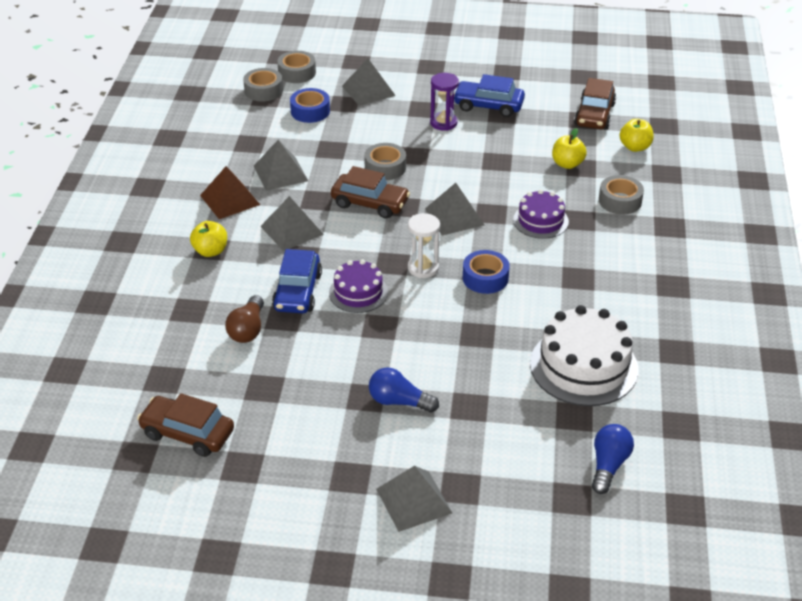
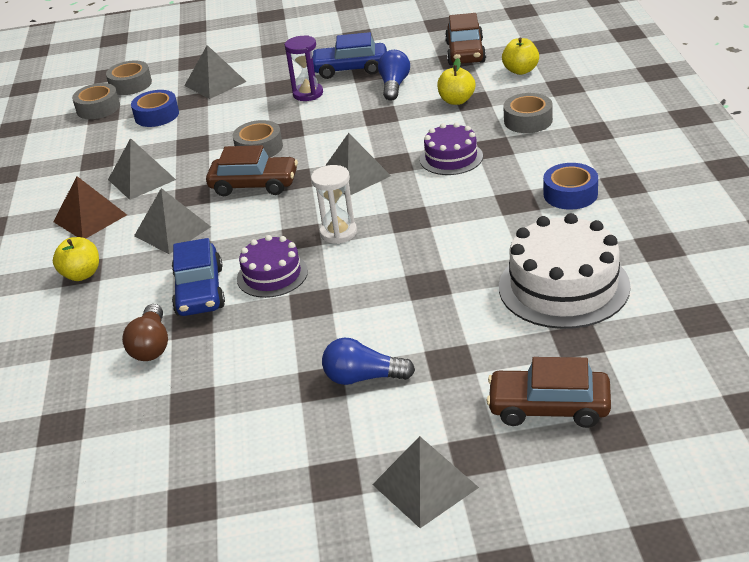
camera: 10 degrees left, 5 degrees down
brown car [137,393,234,457] -> brown car moved to [486,357,611,428]
blue tape [463,250,509,294] -> blue tape moved to [543,163,598,210]
blue light bulb [592,424,634,494] -> blue light bulb moved to [378,50,410,101]

